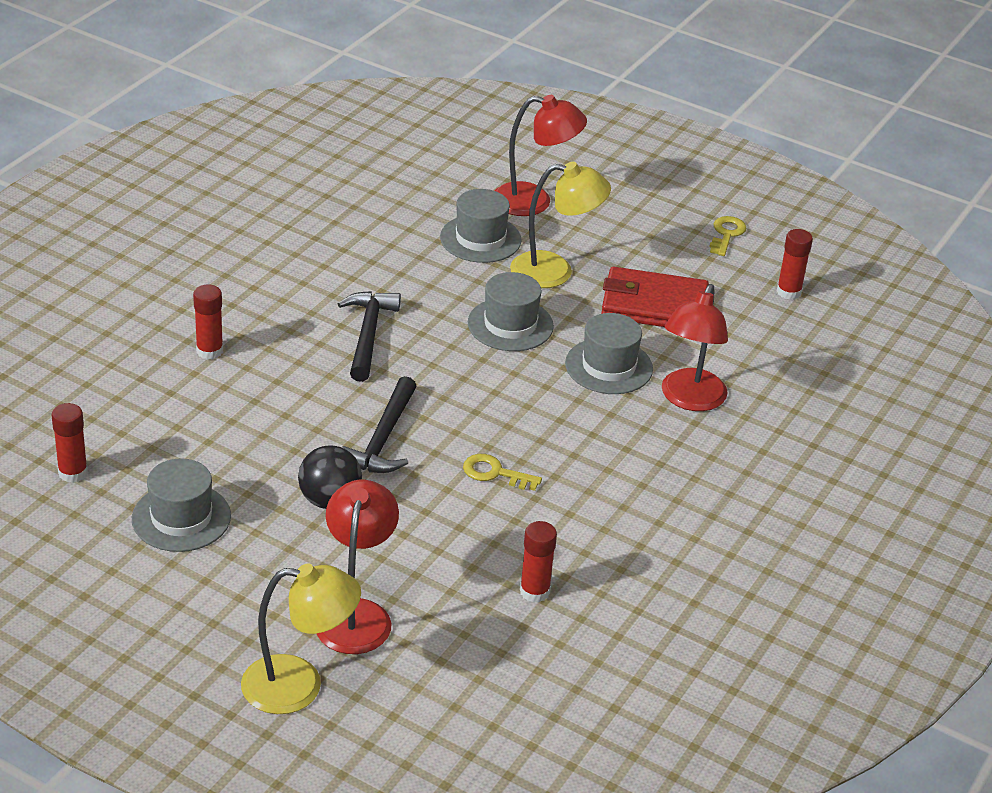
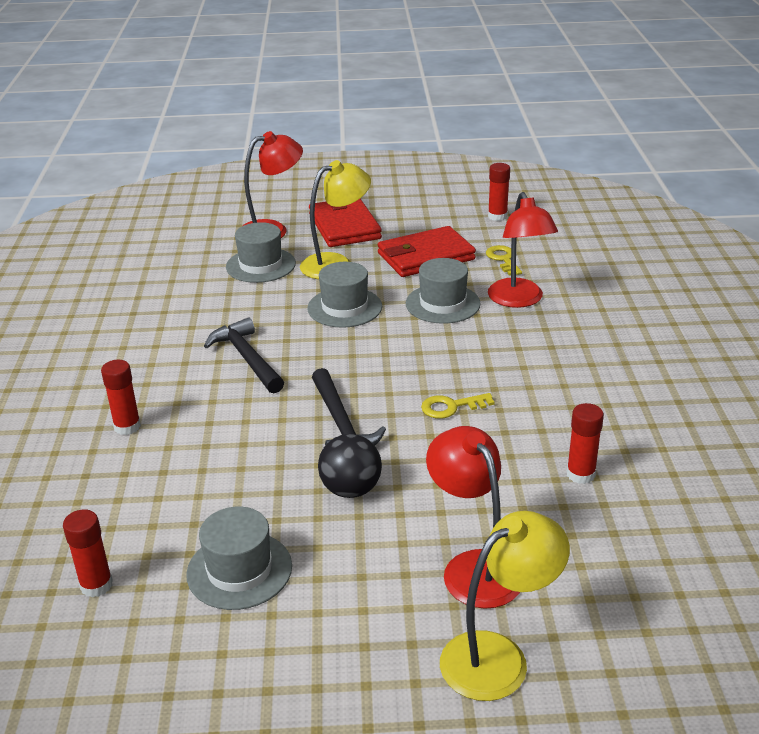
camera: 30 degrees left, 5 degrees down
yellow key [709,216,746,256] -> yellow key moved to [486,245,522,276]
none -> red wallet [309,199,382,247]

